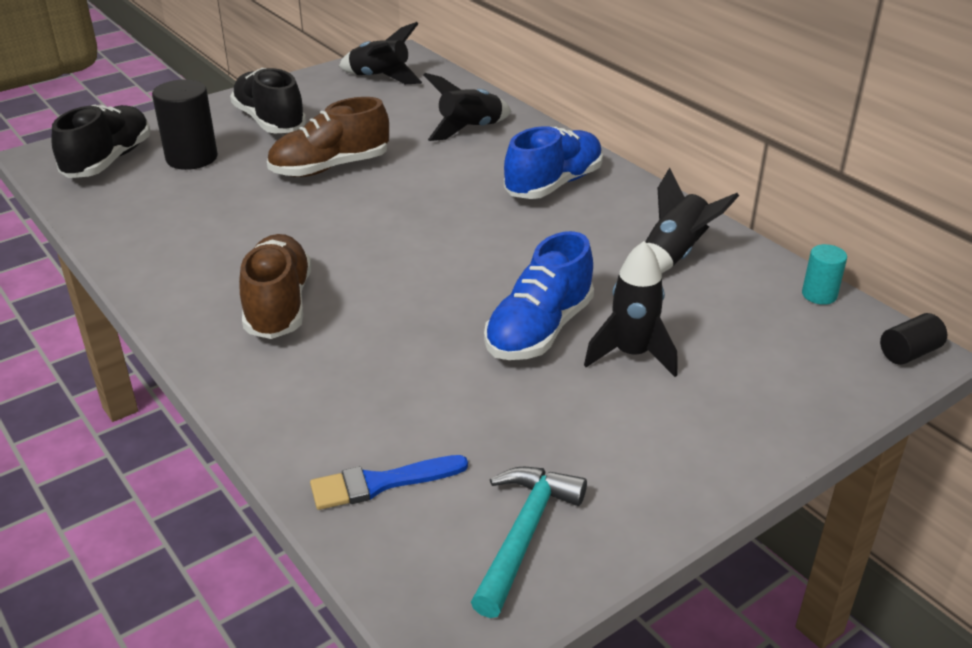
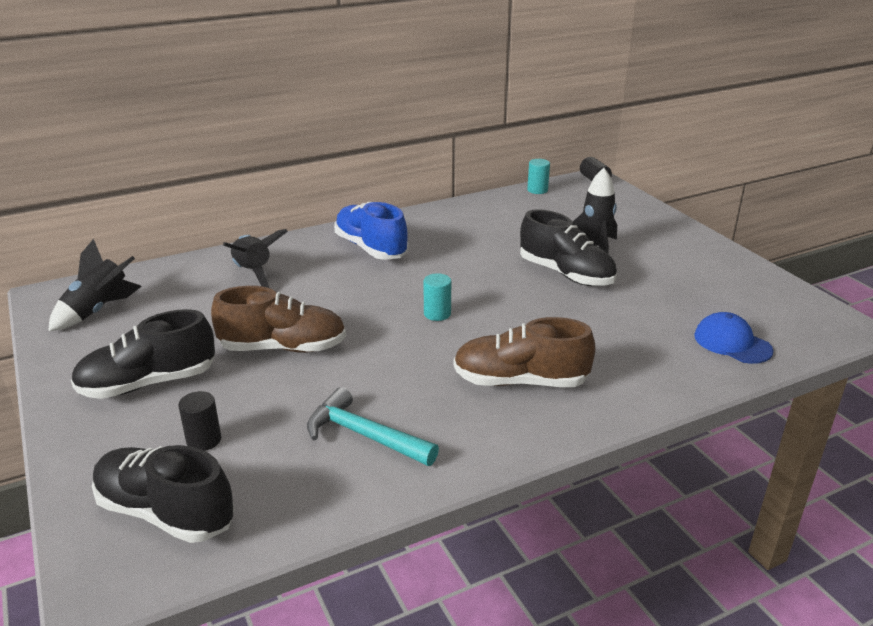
camera: 80 degrees left, 5 degrees down
black cylinder [152,79,218,170] -> black cylinder [178,391,221,451], size x0.56
brown shoe [267,97,389,177] -> brown shoe turned 75 degrees counterclockwise [211,286,346,353]
blue brush [310,455,468,510] -> blue cap [694,312,774,364]
turquoise hammer [471,467,587,618] -> turquoise hammer moved to [307,387,439,466]
blue shoe [484,231,594,360] -> black shoe [520,209,617,286]
black rocket [645,168,739,274] -> none
none -> turquoise cylinder [423,273,451,321]

